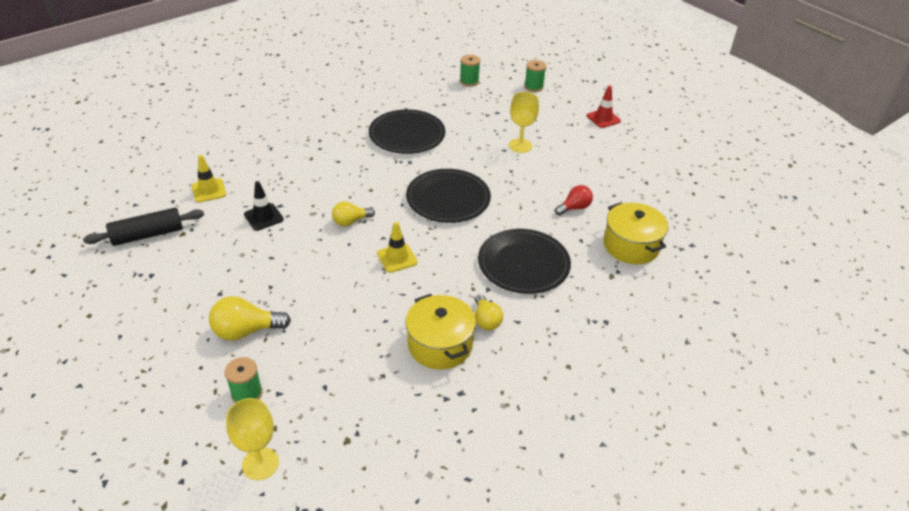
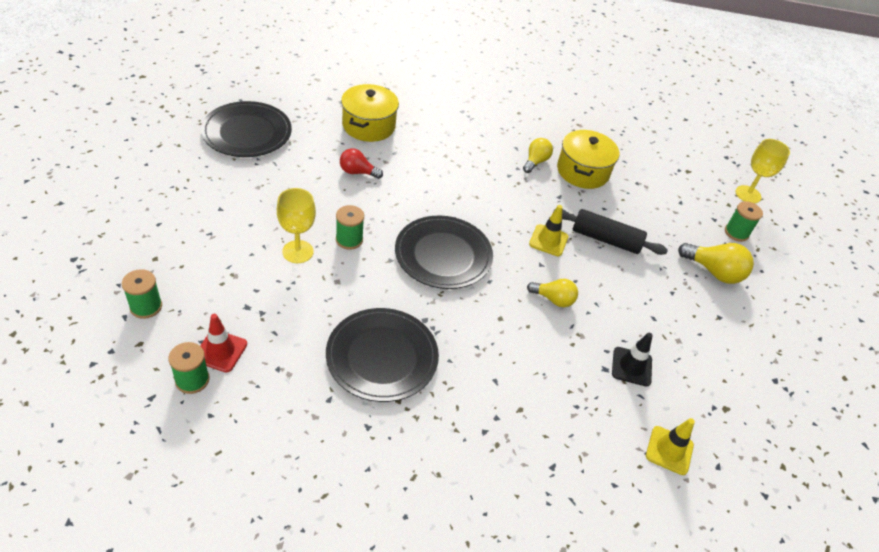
camera: 140 degrees left, 5 degrees up
black rolling pin [83,208,204,246] -> black rolling pin moved to [553,209,668,255]
black plate [478,229,571,294] -> black plate moved to [201,101,292,157]
red traffic cone [587,86,621,128] -> red traffic cone moved to [200,314,247,372]
none -> green spool [336,205,364,250]

